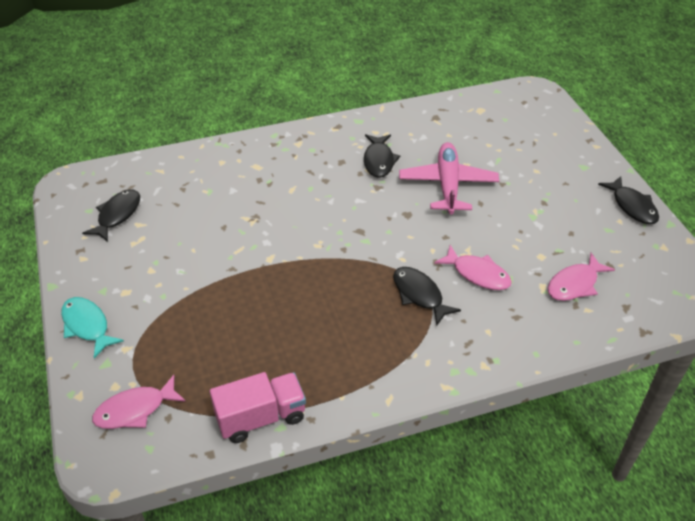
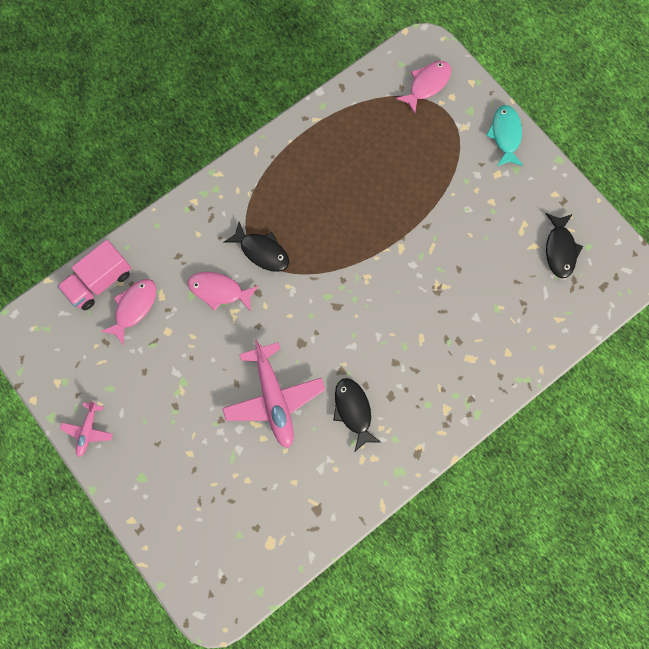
camera: 160 degrees right, 30 degrees up
turquoise fish [61,297,124,358] -> turquoise fish turned 120 degrees counterclockwise [486,105,523,166]
pink truck [210,372,306,443] -> pink truck moved to [57,240,131,310]
black fish [598,176,659,224] -> pink plane [60,401,113,457]

